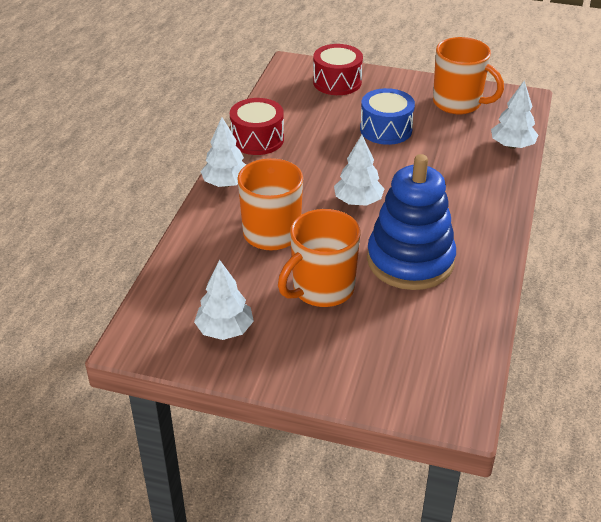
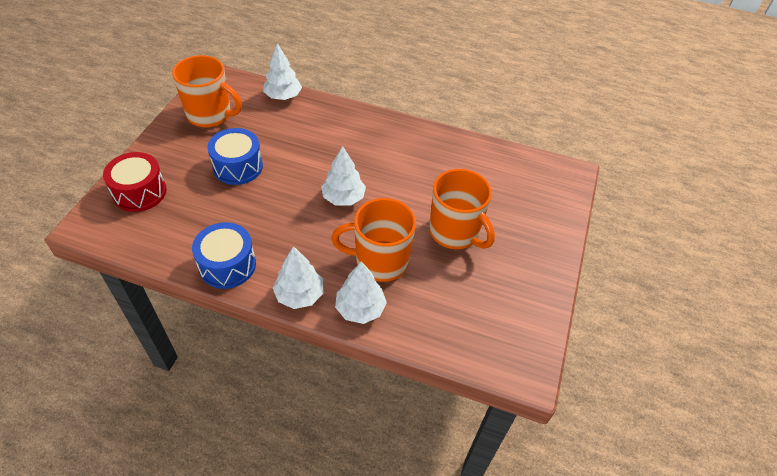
camera: 90 degrees left, 10 degrees up
white tree [194,260,254,340] -> white tree moved to [335,261,387,324]
red drum [230,98,284,155] -> blue drum [192,222,256,289]
blue stacking toy [367,154,456,290] -> none
orange mug [433,37,504,114] -> orange mug turned 75 degrees clockwise [172,55,242,128]

